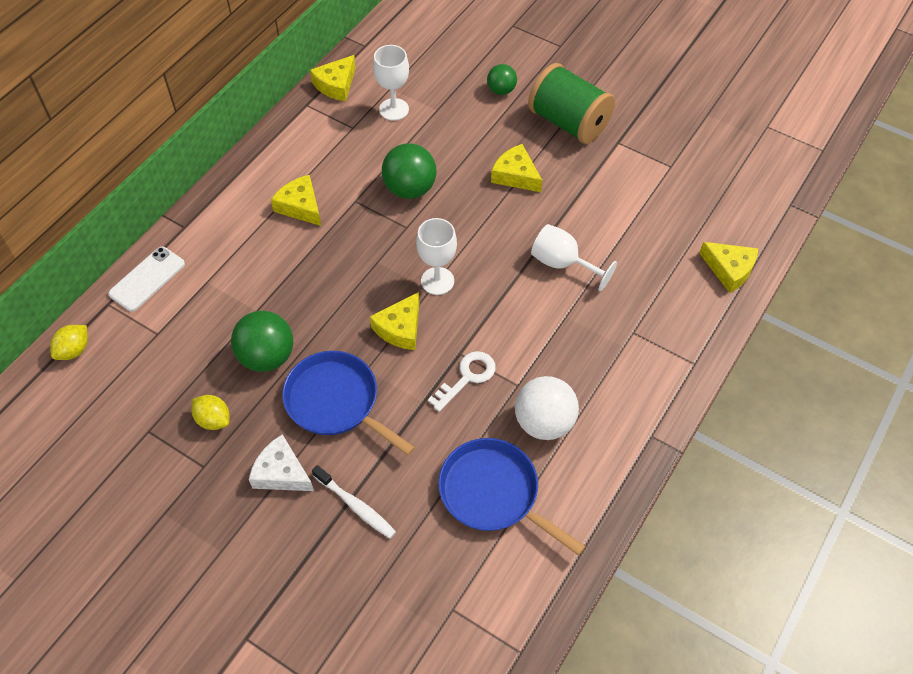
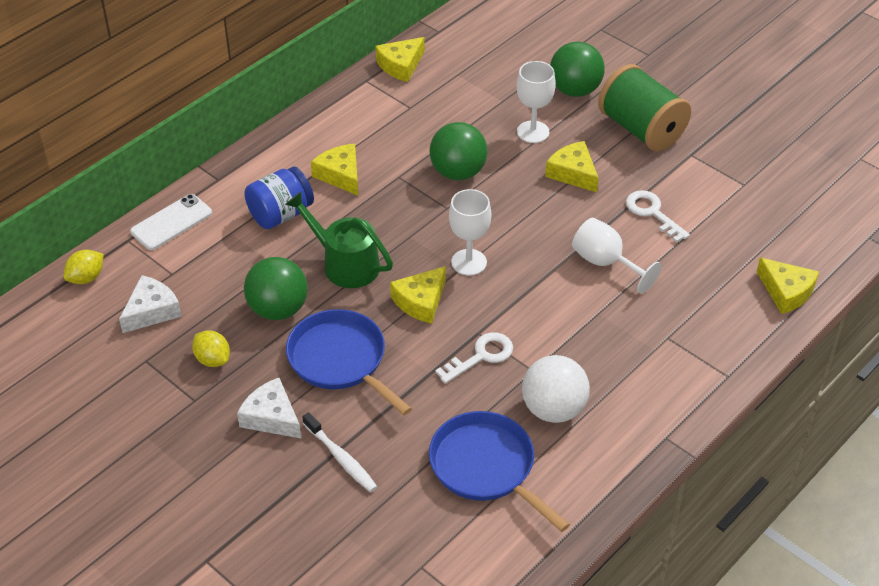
camera: 10 degrees right, 10 degrees down
white goblet [373,45,409,121] -> white goblet moved to [517,61,556,143]
green ball [487,64,517,95] -> green ball [550,42,605,97], size x1.68
none -> white cheese [119,275,182,333]
none -> blue jar [244,167,314,229]
none -> green watering can [285,192,393,288]
none -> white key [626,190,690,243]

